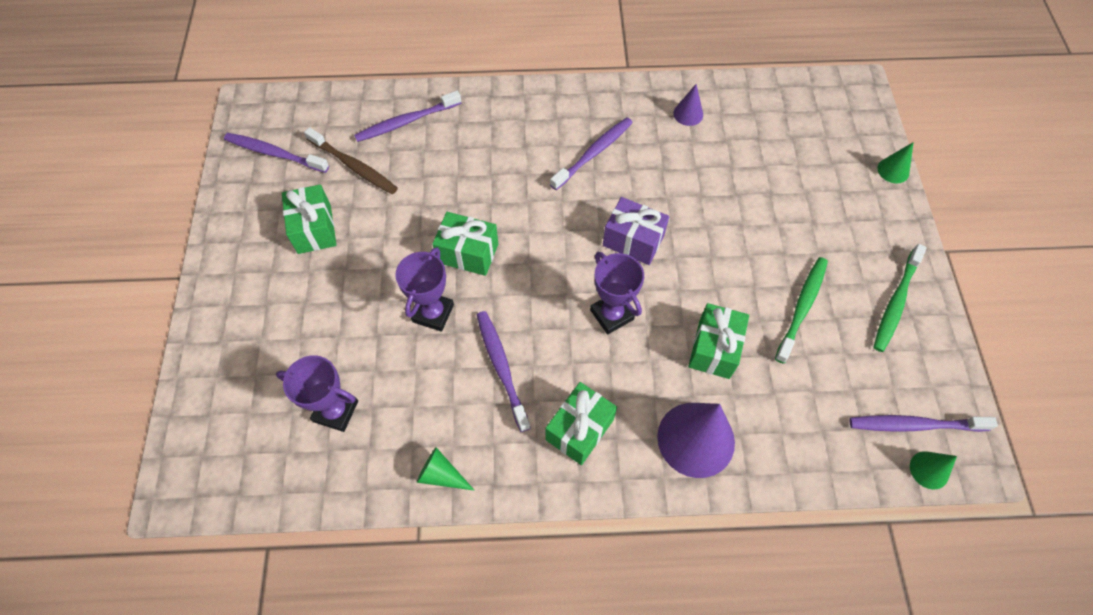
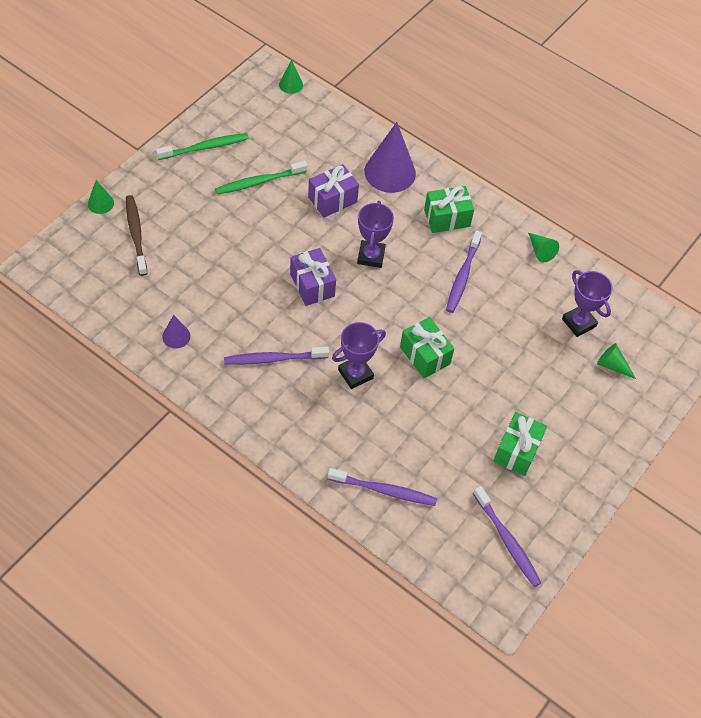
camera: 145 degrees left, 5 degrees down
brown toothbrush [304,127,398,194] -> brown toothbrush moved to [126,195,147,276]
purple trophy [395,247,454,332] -> purple trophy moved to [332,322,386,389]
green gift [688,303,749,379] -> purple gift [308,164,359,218]
purple toothbrush [849,415,998,432] -> none
none -> green cone [597,343,636,379]

